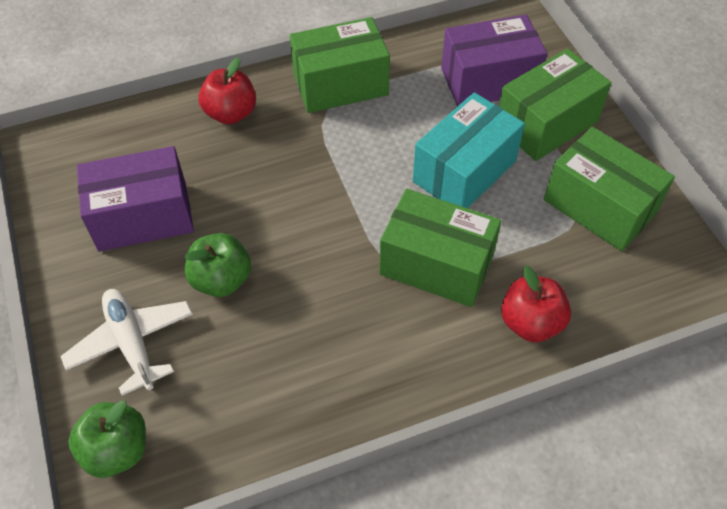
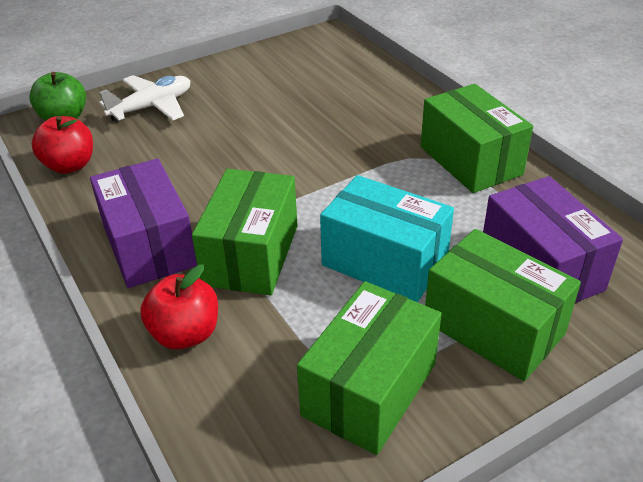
camera: 80 degrees right, 15 degrees down
purple box [77,146,194,252] -> purple box moved to [90,159,197,288]
green apple [185,233,251,297] -> none
red apple [198,58,256,124] -> red apple moved to [32,116,93,174]

